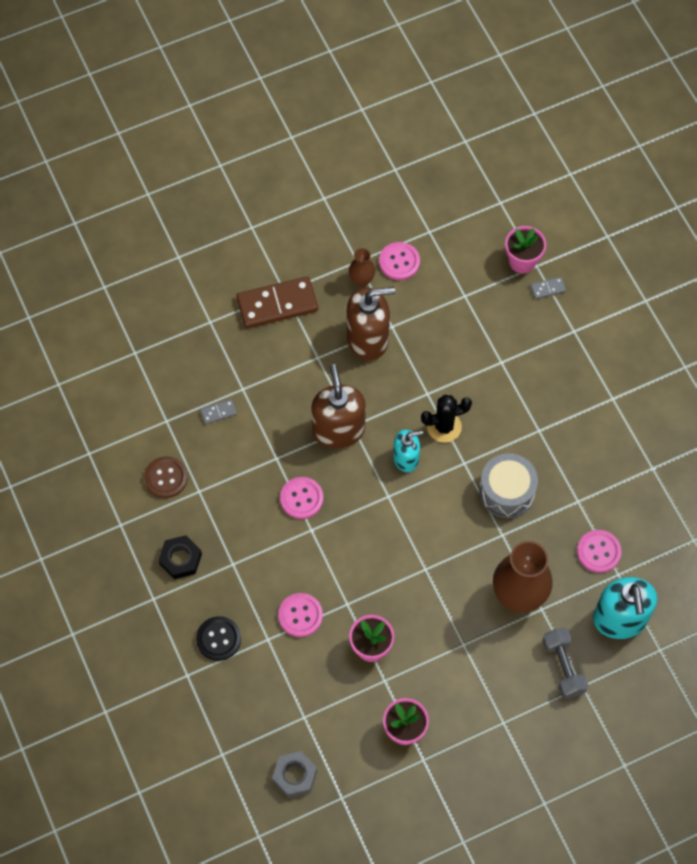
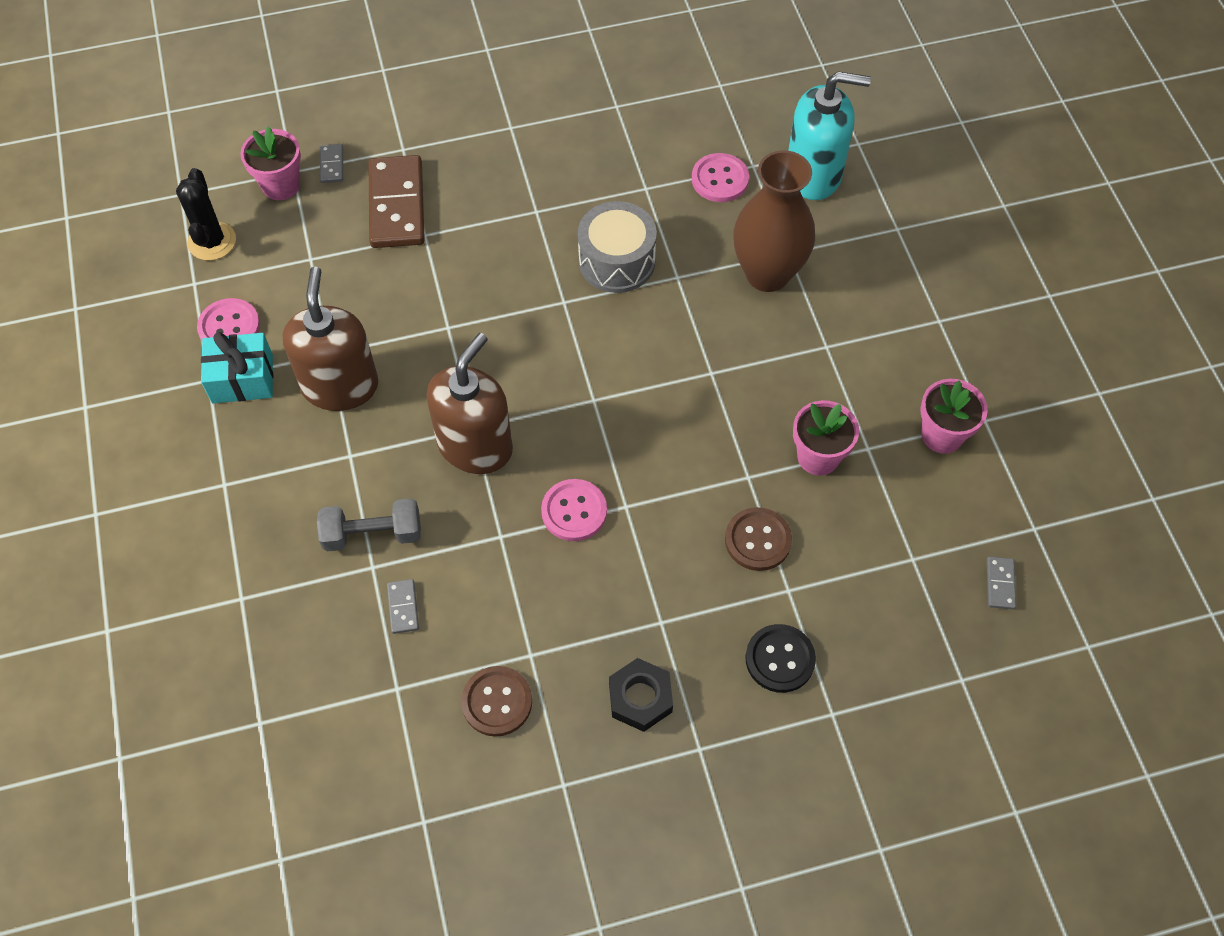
camera: 80 degrees left, 5 degrees down
brown domino [236,276,318,328] -> brown domino moved to [368,155,425,248]
grey nut [272,751,317,798] -> grey domino [987,557,1016,609]
pink button [278,593,323,637] -> brown button [725,507,792,571]
brown soap dispenser [311,364,366,449] -> brown soap dispenser turned 120 degrees clockwise [427,333,513,474]
brown vase [349,248,375,287] -> turquoise gift [201,332,273,403]
turquoise soap dispenser [393,430,424,472] -> none
black cactus [421,394,472,443] -> black cactus moved to [176,168,236,261]
grey dumbbell [542,628,588,699] -> grey dumbbell moved to [317,498,421,551]

